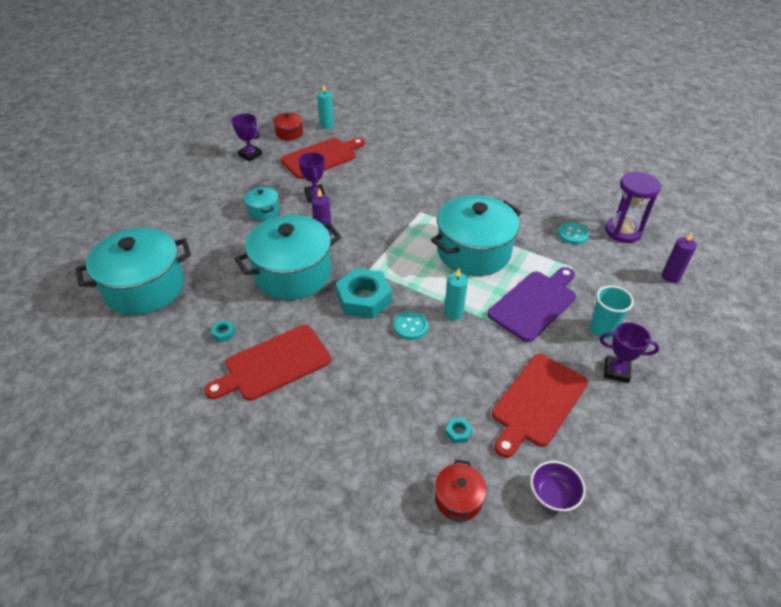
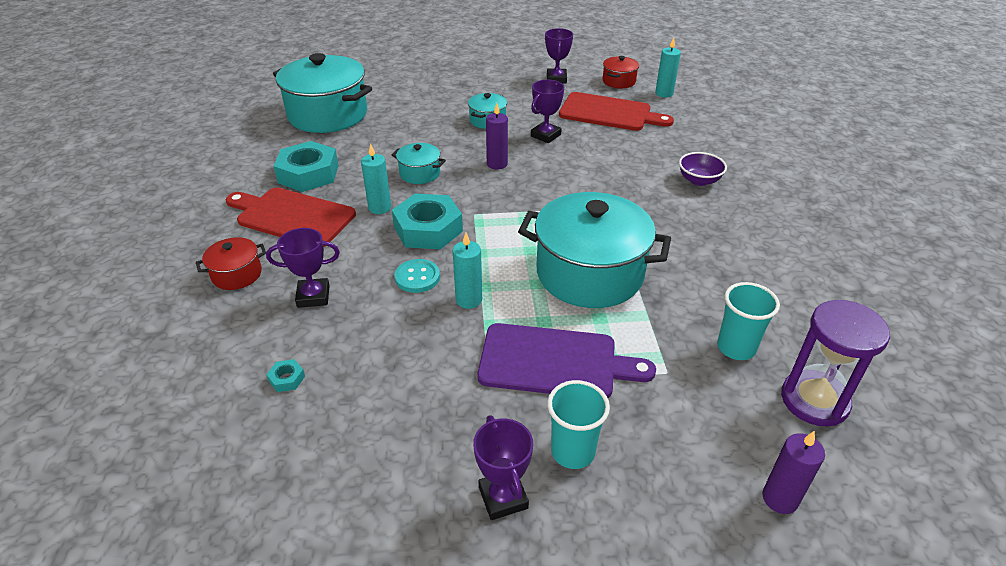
camera: 55 degrees right, 5 degrees down
turquoise nut [211,320,235,342] -> turquoise nut [274,141,339,192], size x2.49
turquoise pot [235,215,341,300] -> turquoise pot [392,143,446,184], size x0.46
red pot [435,460,487,522] -> red pot moved to [196,237,266,290]
red cutting board [492,354,588,458] -> none
purple bowl [530,461,586,512] -> purple bowl moved to [679,152,727,186]
turquoise button [558,222,589,244] -> turquoise cup [717,282,780,360]
none -> purple trophy [266,228,340,308]
none -> turquoise candle [361,143,391,214]

